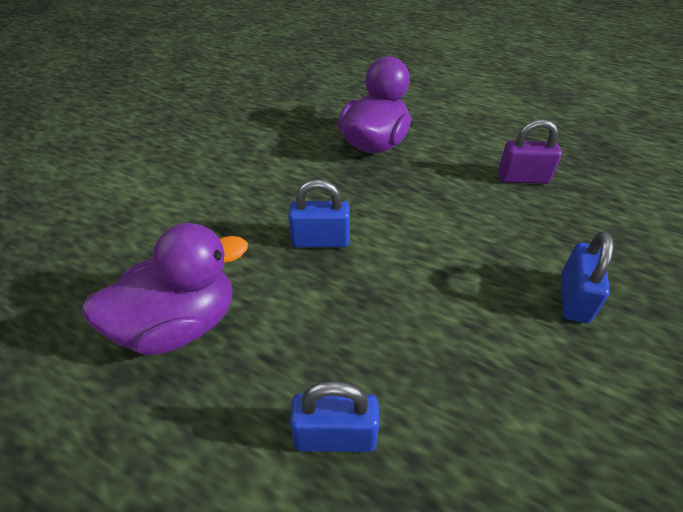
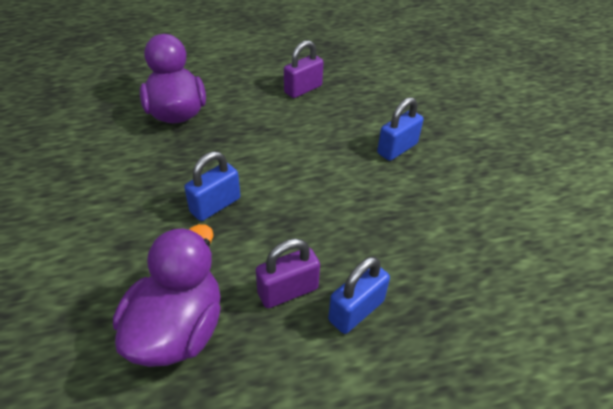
camera: 45 degrees left, 0 degrees up
blue padlock [561,231,613,323] -> blue padlock turned 75 degrees clockwise [377,97,423,161]
none -> purple padlock [256,238,320,308]

